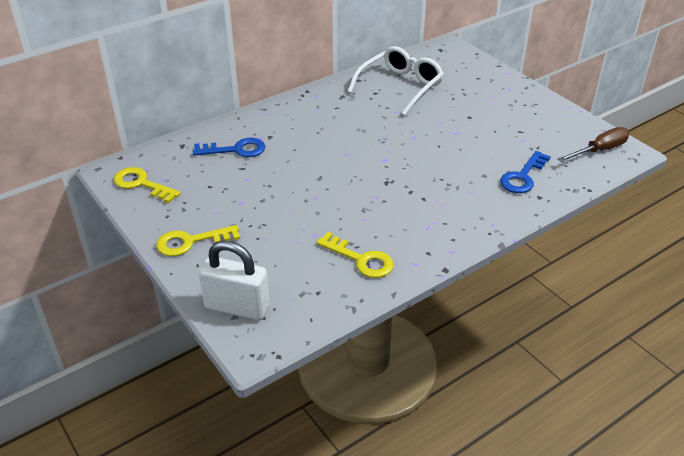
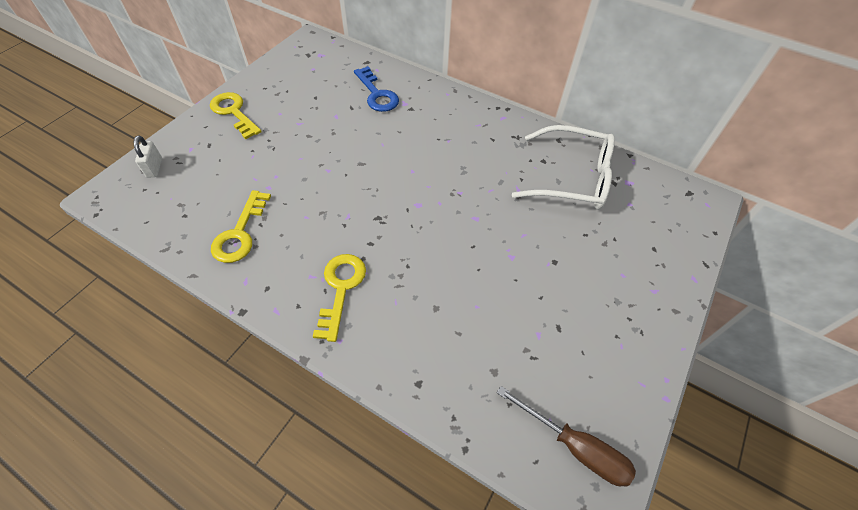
camera: 65 degrees right, 15 degrees up
yellow key [114,167,181,203] -> yellow key moved to [313,254,366,342]
white padlock [199,240,270,320] -> white padlock [134,135,162,178], size x0.49
blue key [500,151,551,193] -> none

